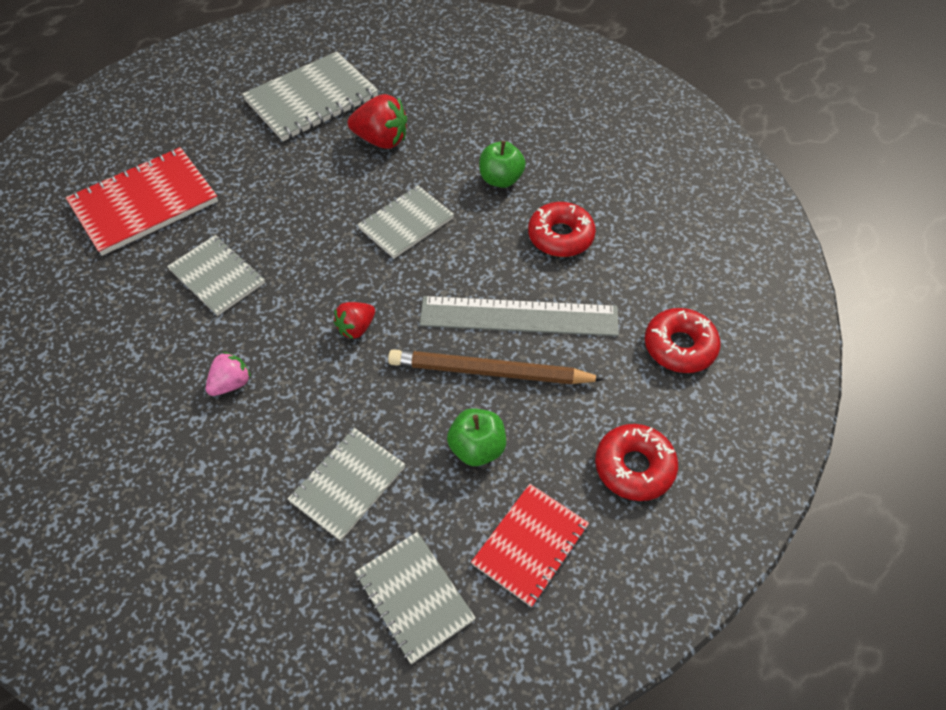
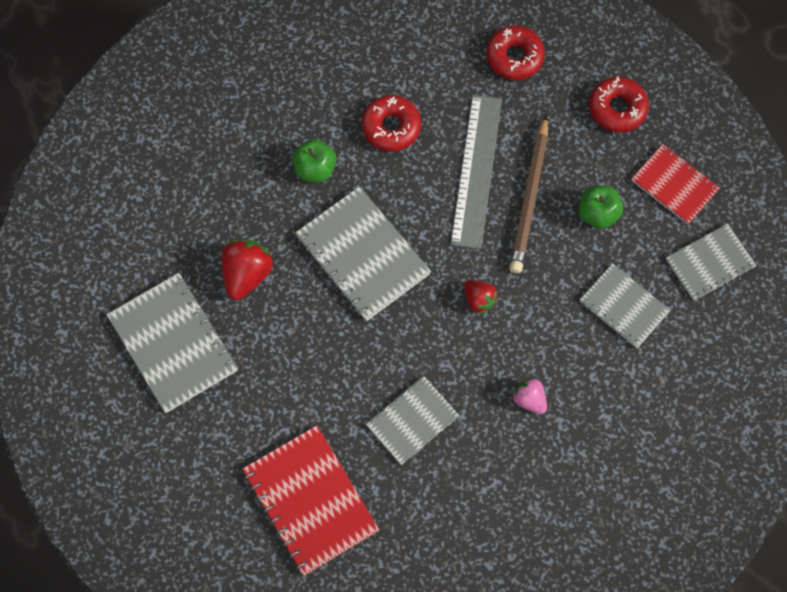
camera: 85 degrees left, 15 degrees up
grey notebook [358,185,454,258] -> grey notebook [295,186,431,321], size x1.58

